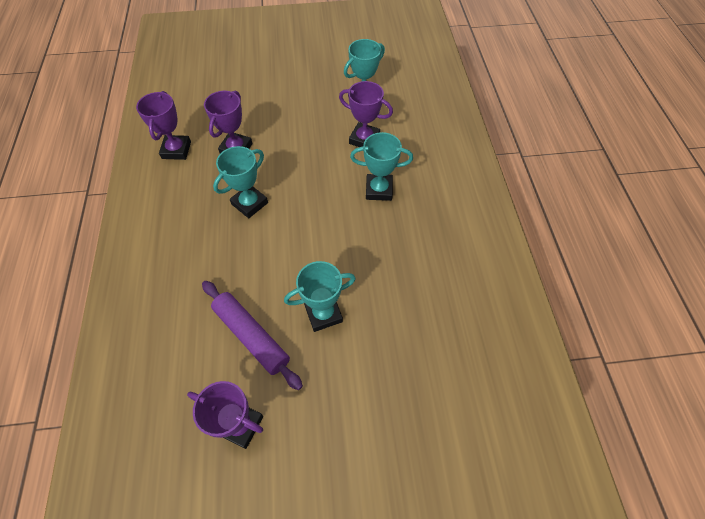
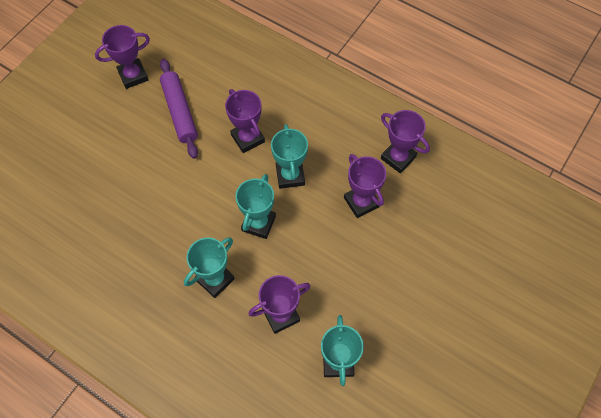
camera: 130 degrees right, 5 degrees up
purple rolling pin [202,281,303,390] -> purple rolling pin turned 75 degrees clockwise [160,58,198,159]
turquoise trophy [284,261,356,332] -> turquoise trophy moved to [235,174,276,239]
none -> purple trophy [225,89,265,153]

